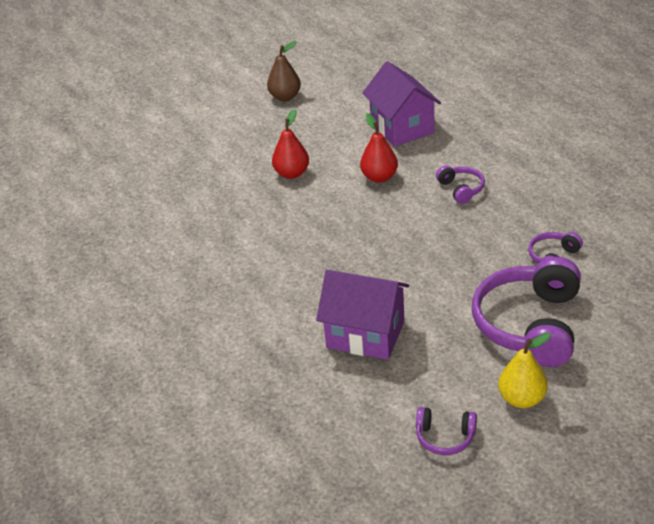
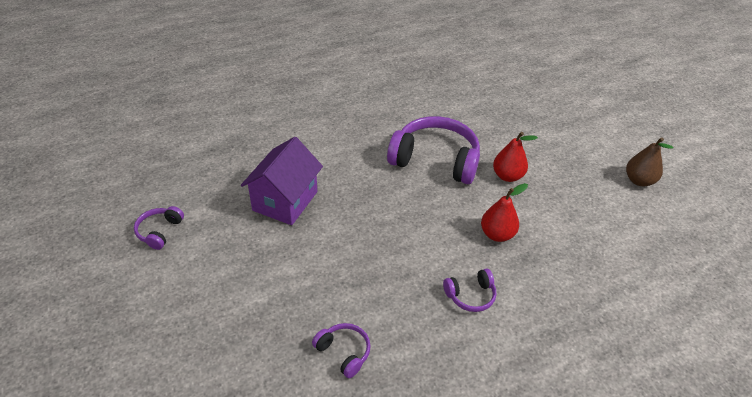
camera: 90 degrees right, 5 degrees up
purple house [362,61,441,147] -> none
purple headphones [472,257,581,367] -> purple headphones moved to [387,116,480,184]
yellow pear [498,332,551,408] -> none

